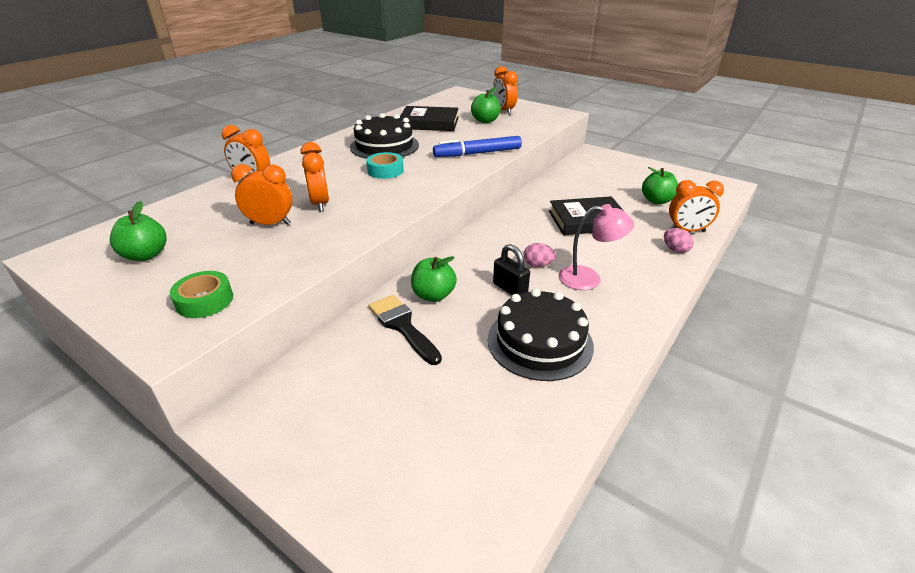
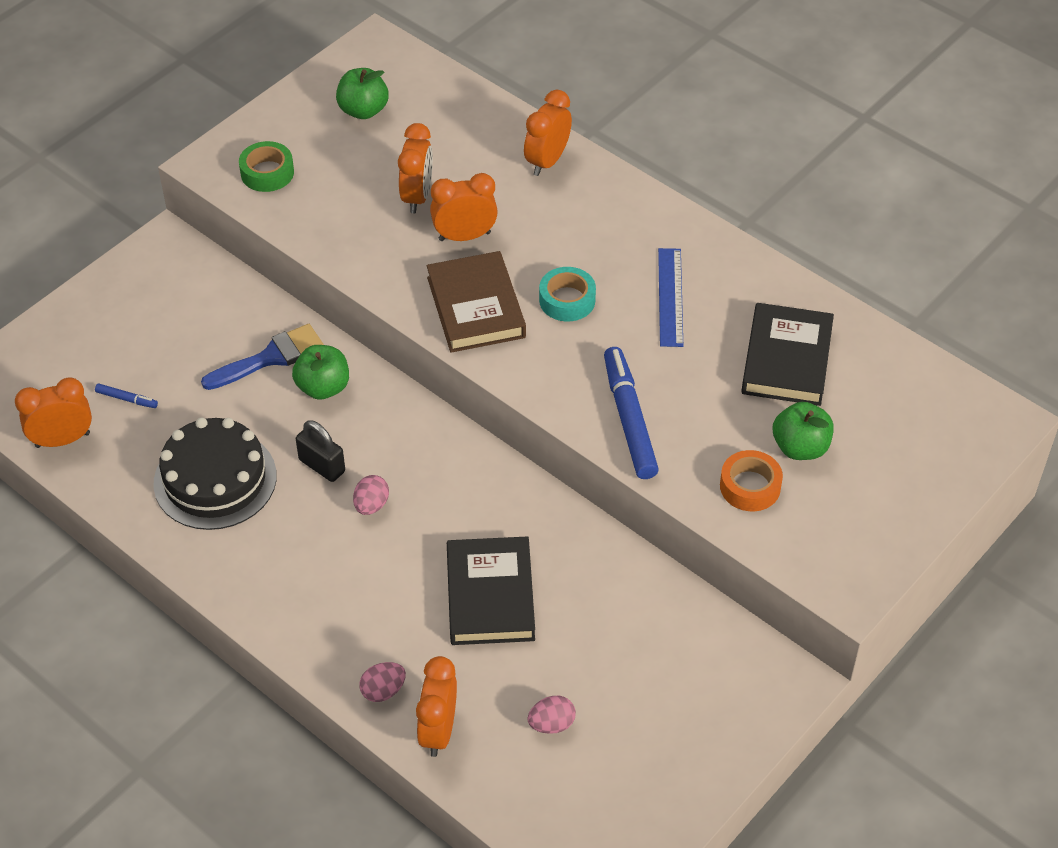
camera: 95 degrees right, 15 degrees up
black cake [350,113,419,159] -> blue ruler [658,248,683,347]
black brush [368,295,442,365] -> blue brush [201,324,324,390]
orange clock [493,66,518,115] -> orange clock moved to [15,377,92,448]
black padlock [493,244,530,295] -> black padlock turned 75 degrees clockwise [296,420,345,482]
pink lamp [559,204,634,290] -> none
green apple [642,167,678,204] -> pink egg [527,696,576,734]
none -> blue marker [95,383,158,408]
none -> brown book [427,251,526,353]
none -> orange tape [720,450,783,511]

